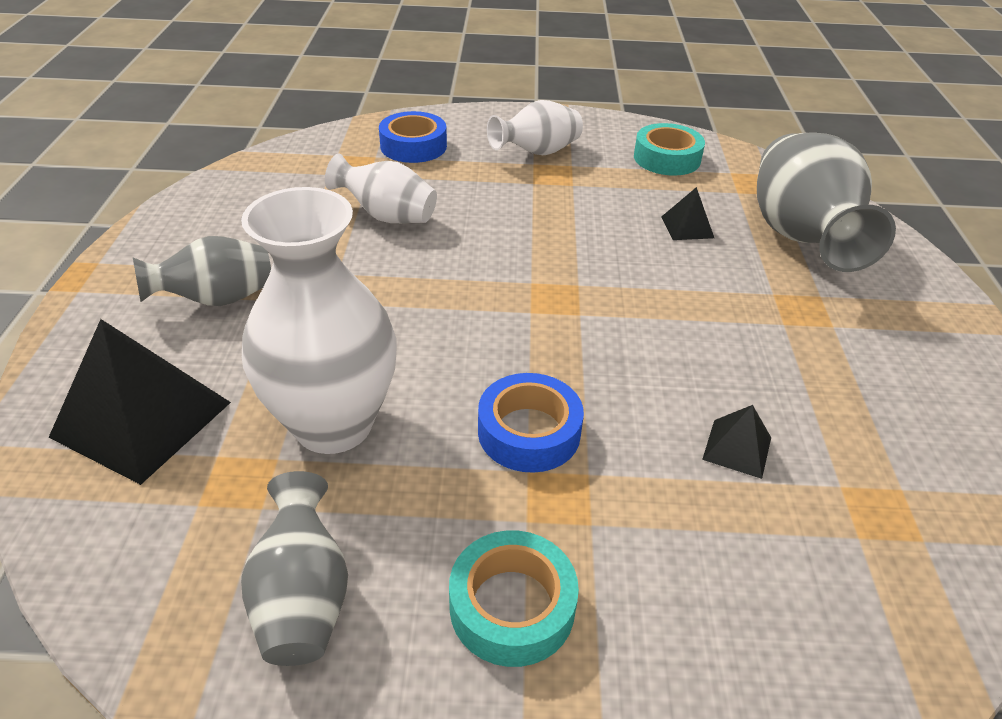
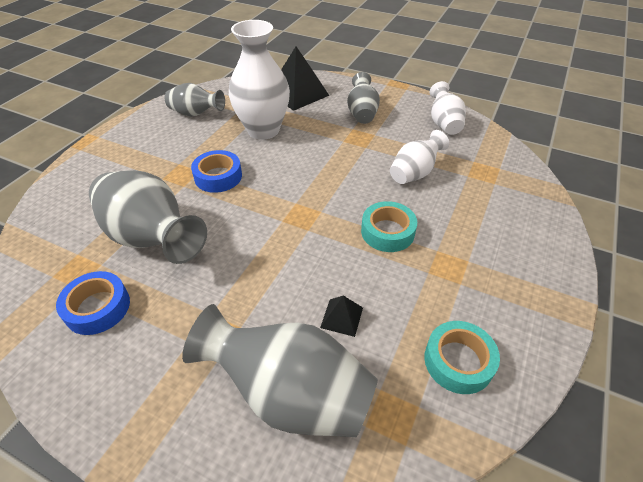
camera: 115 degrees right, 5 degrees up
blue tape [379,111,447,163] -> blue tape moved to [56,271,130,335]
turquoise tape [449,531,579,667] -> turquoise tape moved to [361,201,417,252]
white vase [487,100,583,155] -> white vase moved to [430,81,466,135]
black pyramid [702,405,771,479] -> grey vase [89,170,207,264]

